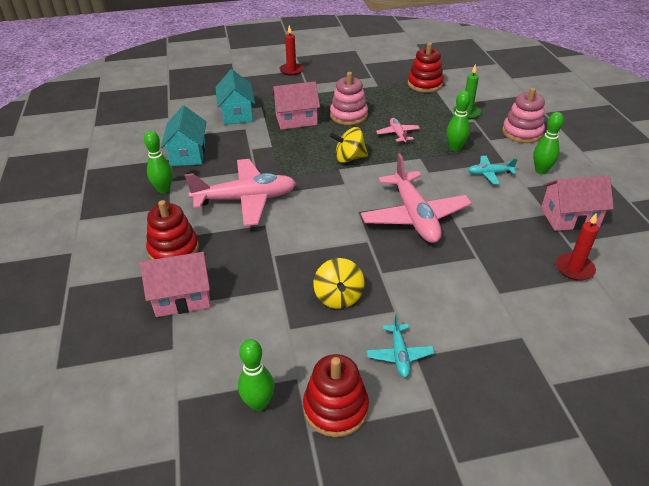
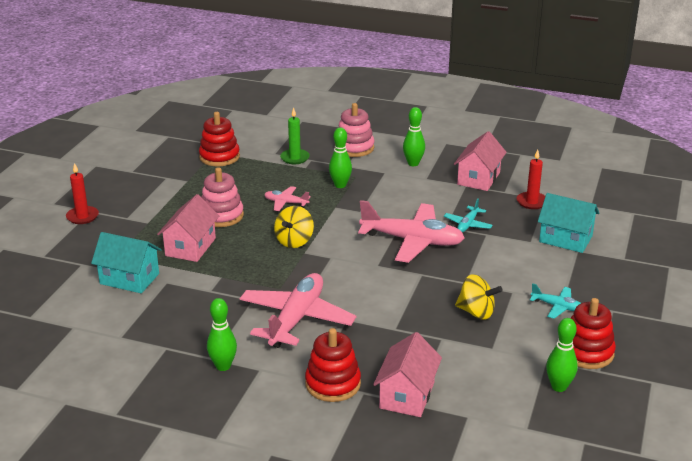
camera: 60 degrees left, 10 degrees down
turquoise house [161,106,206,166] -> turquoise house moved to [538,193,599,253]
turquoise plane [468,156,518,185] -> turquoise plane moved to [444,198,493,232]

